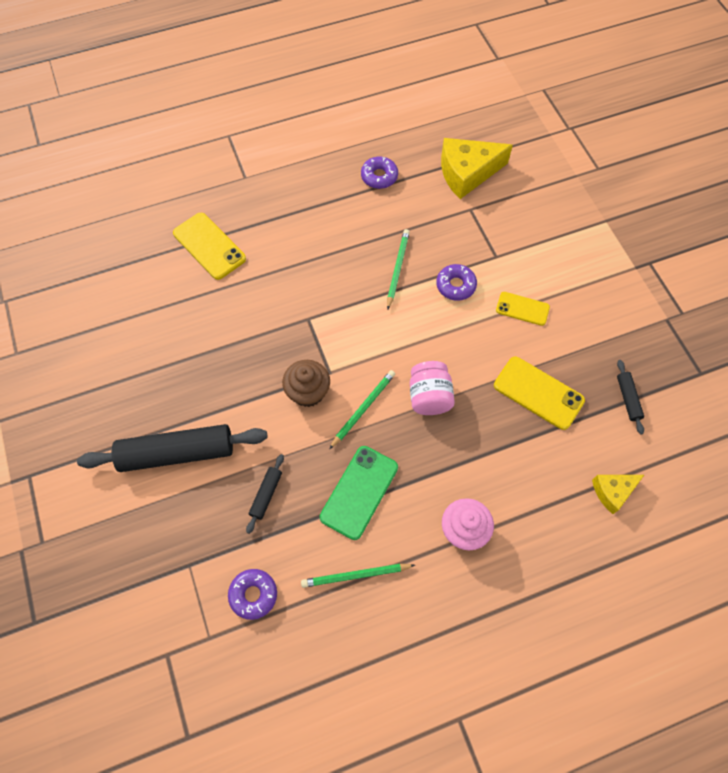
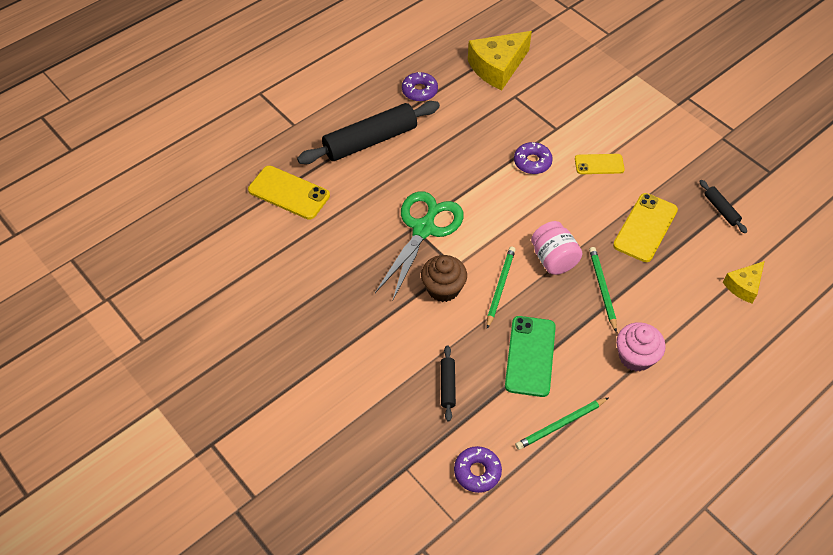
camera: 20 degrees left, 10 degrees down
black rolling pin [77,424,268,472] -> black rolling pin moved to [297,101,440,164]
green pencil [387,229,410,309] -> green pencil moved to [589,247,617,332]
yellow phone [494,357,585,430] -> yellow phone turned 75 degrees counterclockwise [613,193,678,262]
none -> green scissors [375,191,464,300]

